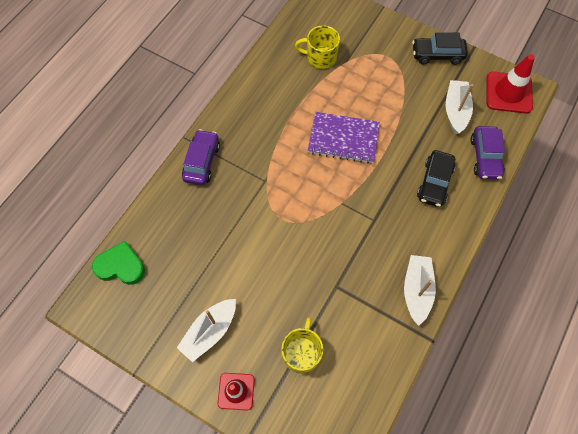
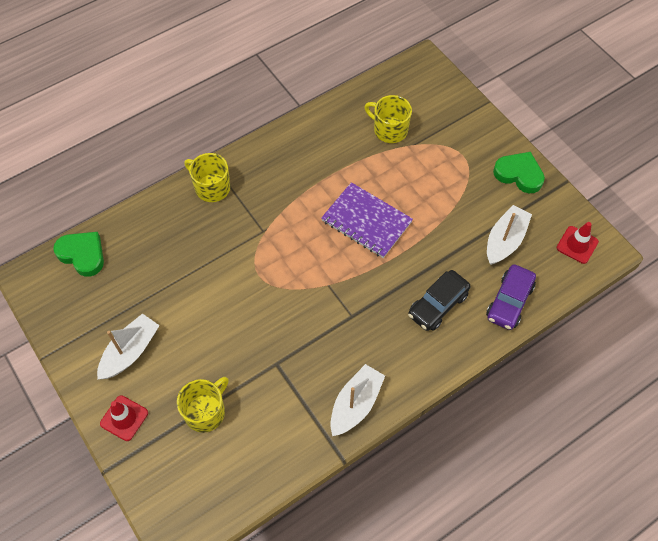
camera: 25 degrees right, 5 degrees down
white boat [177,299,236,362] -> white boat turned 150 degrees clockwise [97,313,160,380]
purple car [182,129,220,185] -> yellow mug [184,153,231,202]
black car [412,32,468,65] -> green heart [493,152,545,193]
red traffic cone [486,54,535,114] -> red traffic cone [557,222,599,264], size x0.62

